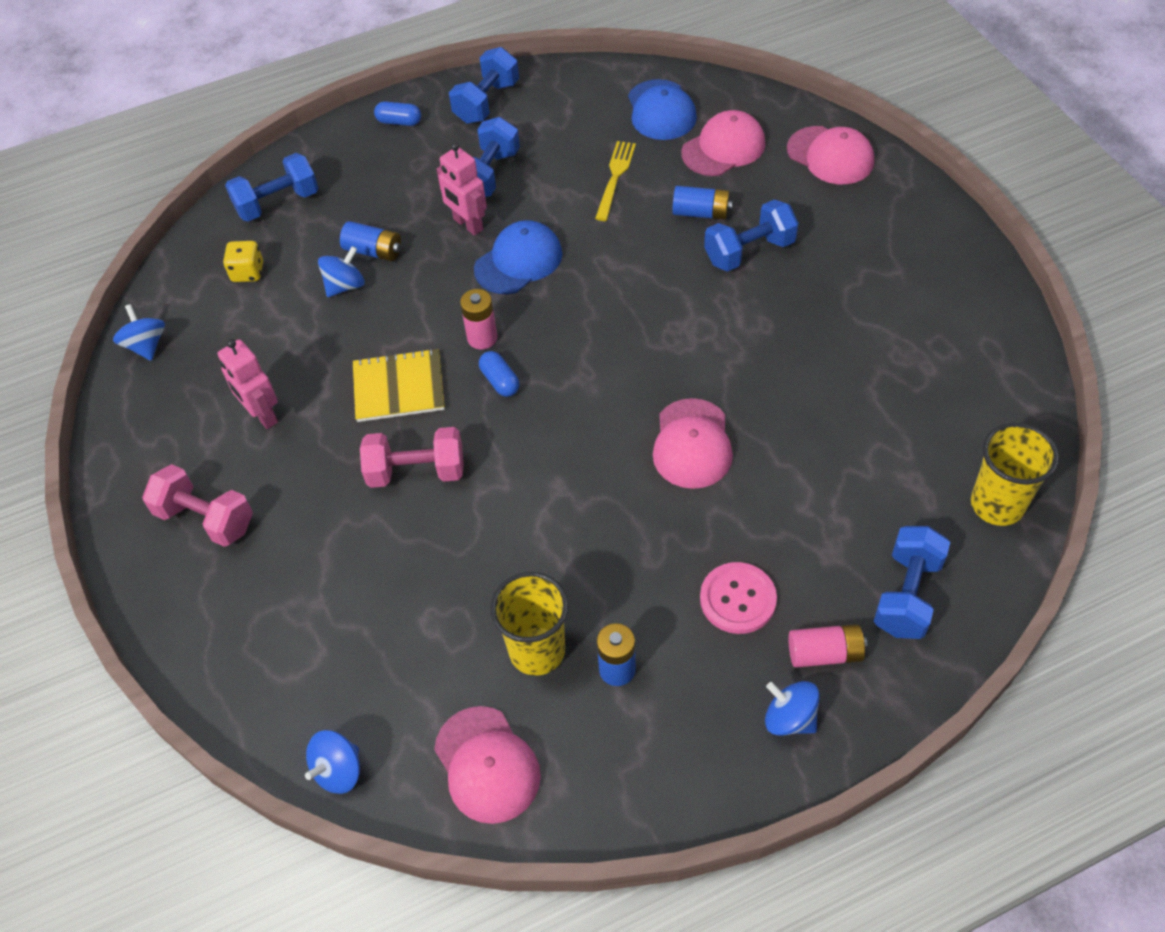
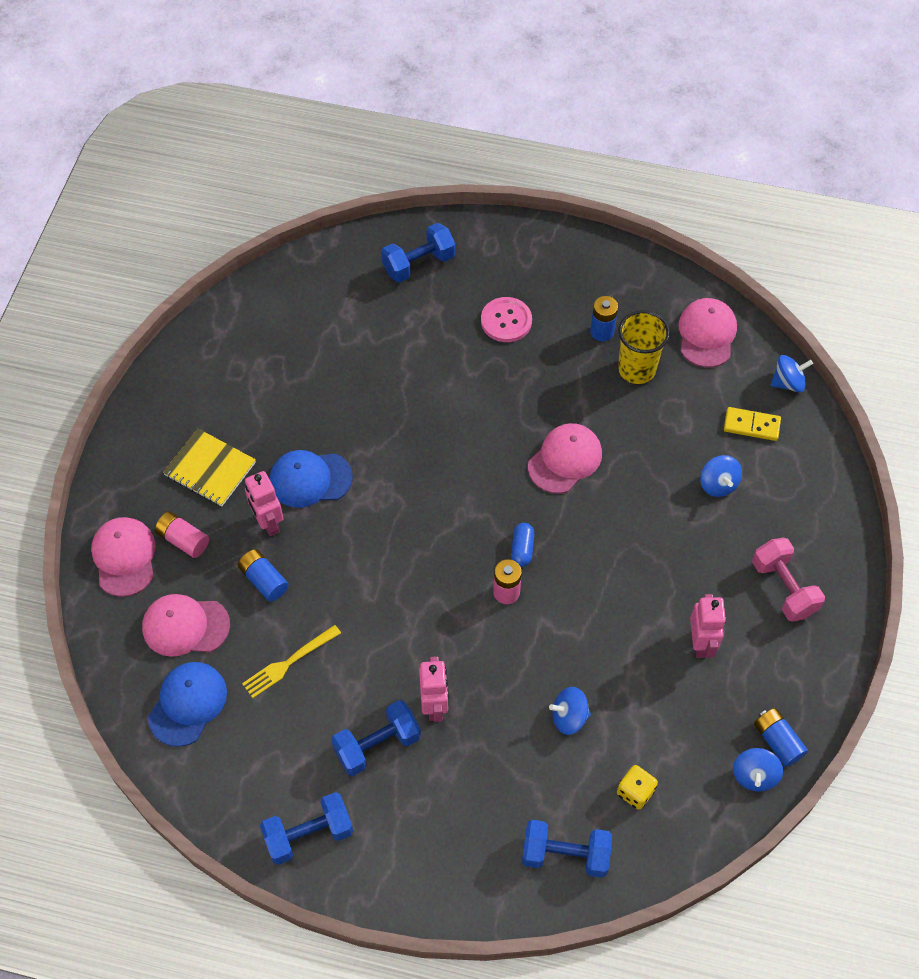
camera: 145 degrees left, 5 degrees up
blue battery [340,221,401,261] -> blue battery moved to [754,708,808,767]
yellow notebook [353,348,445,422] -> yellow notebook moved to [163,429,256,506]
pink dumbbell [360,427,464,488] -> none
blue capsule [374,102,421,126] -> none
blue cap [474,220,562,294] -> blue cap moved to [270,450,353,508]
pink cap [653,398,733,489] -> pink cap moved to [528,423,602,494]
blue dumbbell [704,200,799,271] -> pink robot [245,471,284,536]
blue spinning top [765,681,820,736] -> blue spinning top moved to [700,455,742,497]
pink battery [788,624,867,668] -> pink battery moved to [155,511,209,558]
yellow cup [971,423,1059,526] -> none
none -> yellow domino [724,407,781,441]

